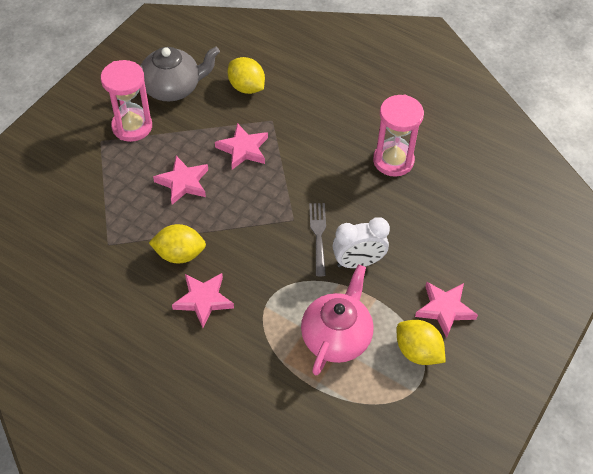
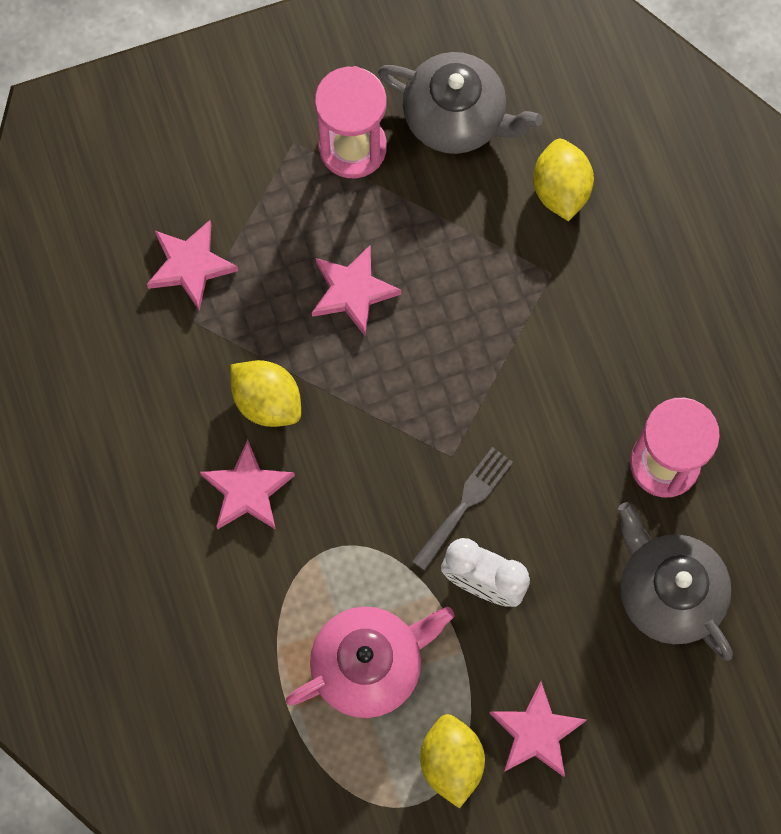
camera: 40 degrees right, 20 degrees up
pink star [215,123,268,170] -> pink star moved to [147,220,238,311]
none -> grey teapot [618,502,733,661]

